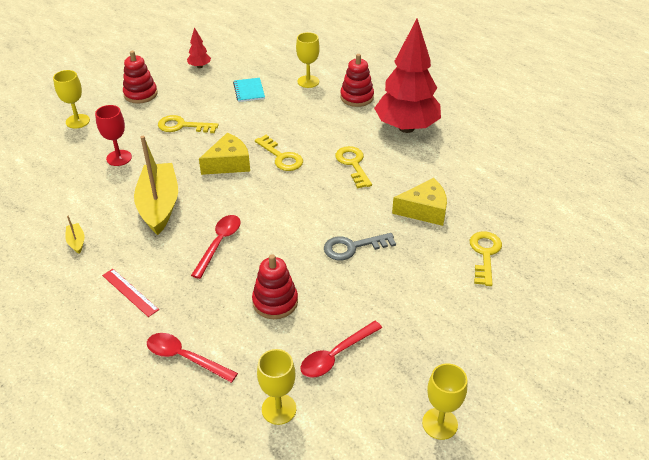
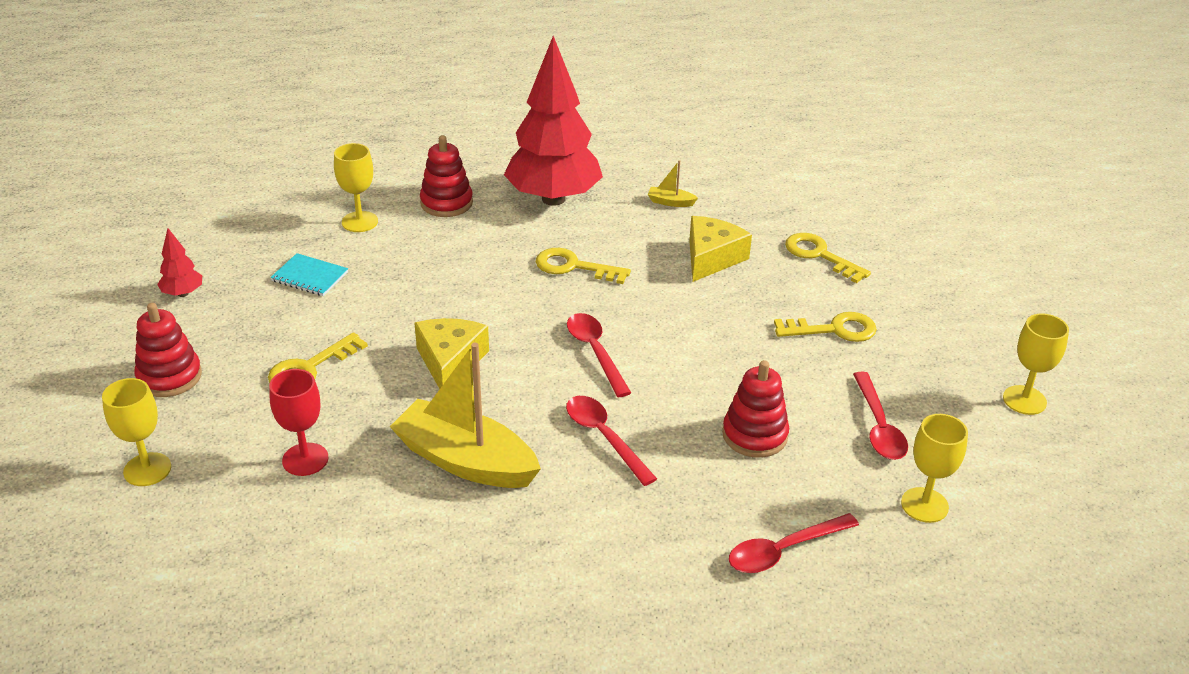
camera: 55 degrees left, 5 degrees down
yellow boat [65,215,84,254] -> yellow boat moved to [648,160,698,207]
red ruler [102,269,159,317] -> none
yellow key [255,135,303,171] -> yellow key moved to [774,312,877,342]
grey key [324,233,396,260] -> none
none -> red spoon [567,313,631,397]

